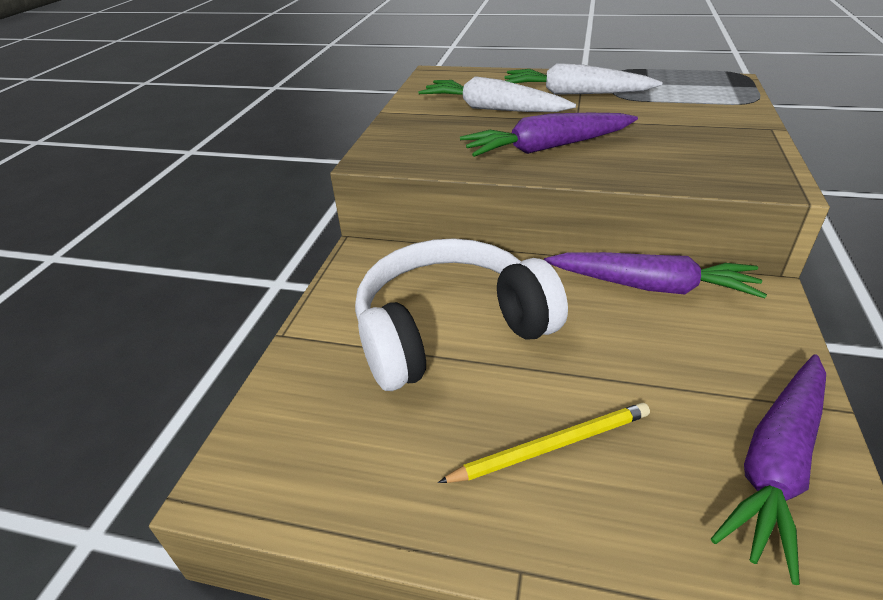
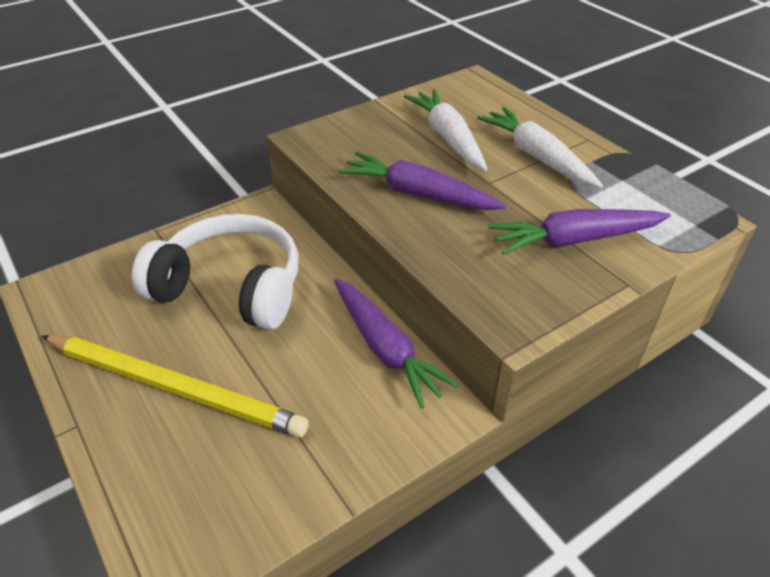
camera: 40 degrees right, 5 degrees up
yellow pencil [438,403,650,483] -> yellow pencil [42,335,309,437], size x1.86
purple carrot [711,354,826,585] -> purple carrot moved to [488,209,671,255]

